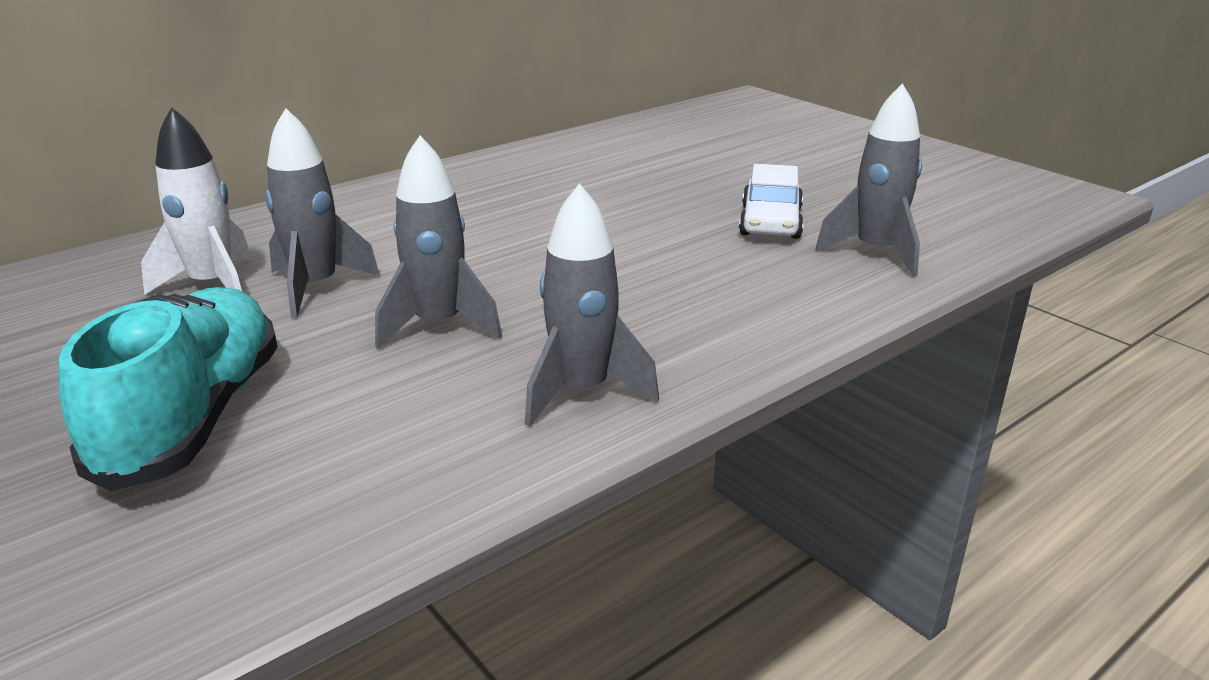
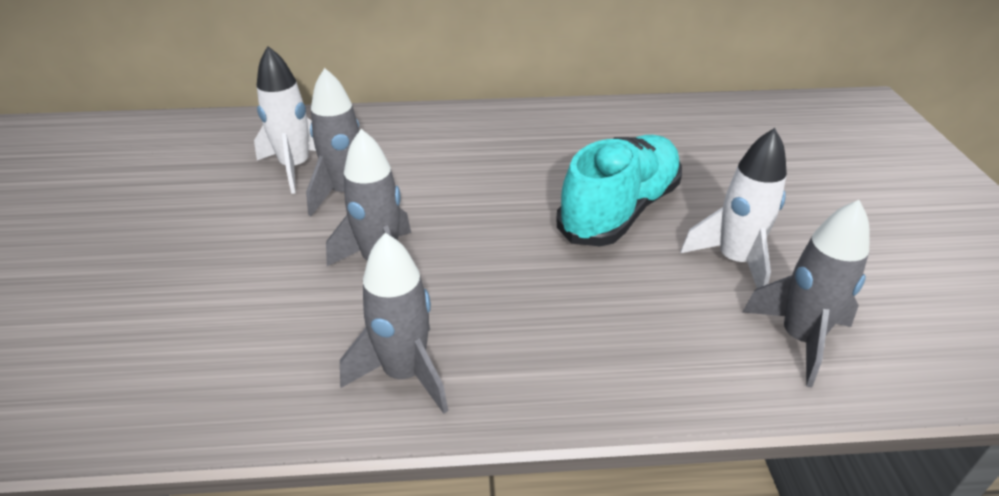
camera: 35 degrees right, 10 degrees up
turquoise shoe [59,287,278,491] -> turquoise shoe moved to [556,135,682,246]
white car [739,164,804,239] -> white rocket [680,128,787,288]

